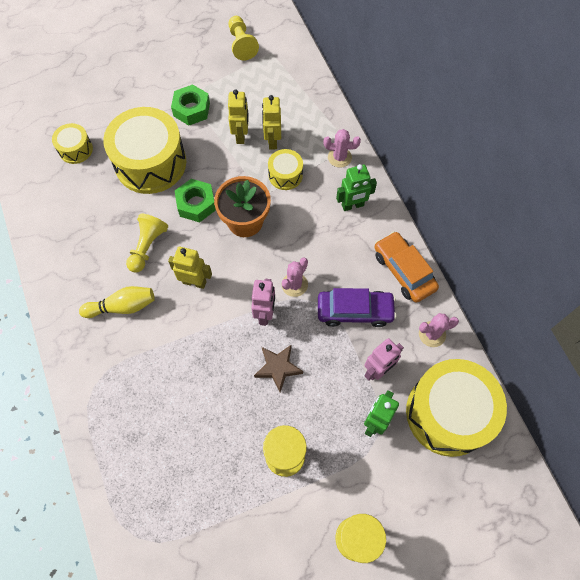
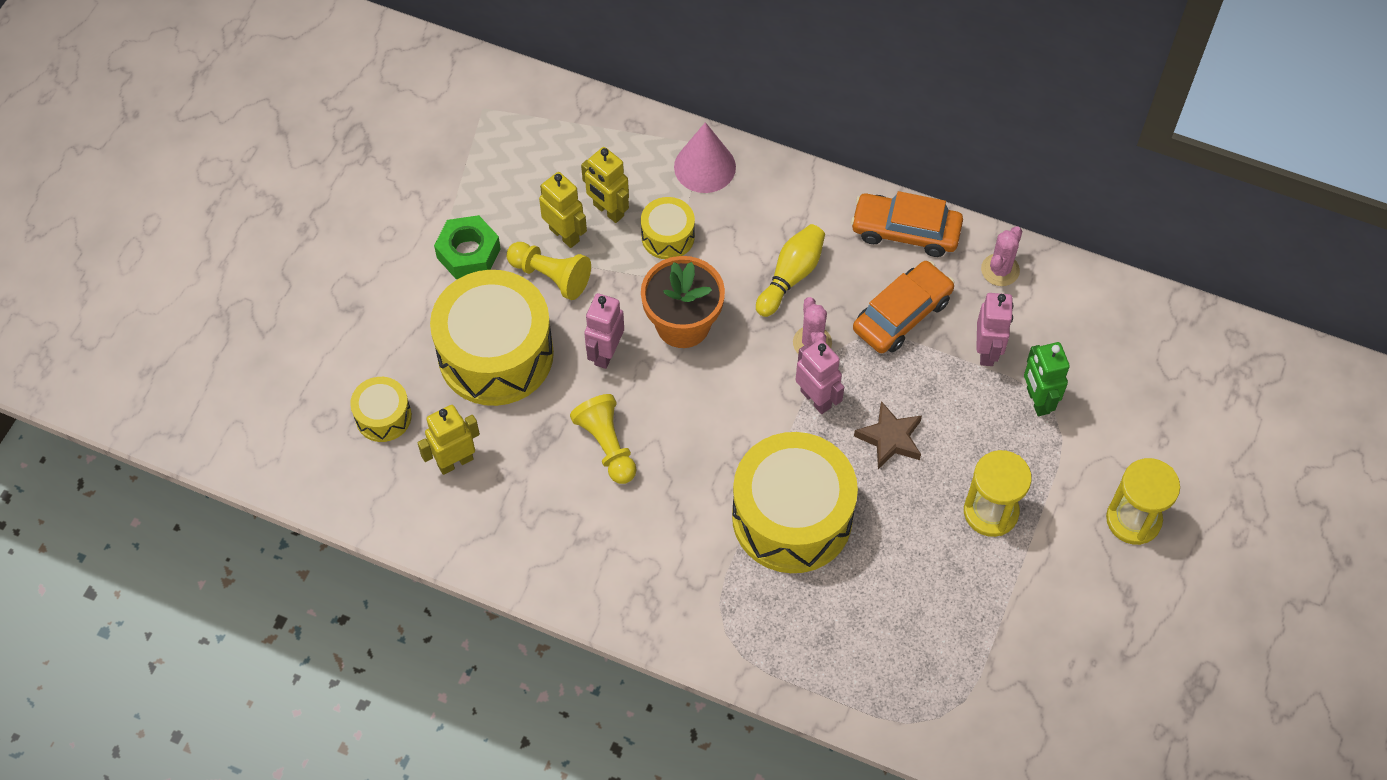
camera: 45 degrees left, 5 degrees down
yellow bowling pin [79,286,155,318] -> yellow bowling pin moved to [756,224,825,317]
yellow robot [168,247,212,289] -> yellow robot moved to [418,405,480,475]
green nut [175,179,216,222] -> pink robot [584,293,624,369]
yellow pawn [229,16,259,60] -> yellow pawn moved to [507,242,591,300]
purple car [318,288,397,327] -> orange car [853,261,955,353]
pink cactus [323,129,361,168] -> pink cone [674,122,736,193]
green robot [336,164,377,211] -> none
yellow drum [406,359,507,457] -> yellow drum moved to [732,432,858,573]

